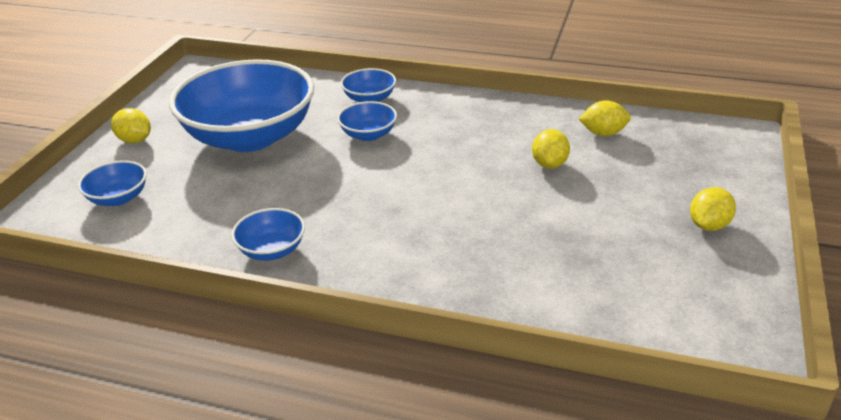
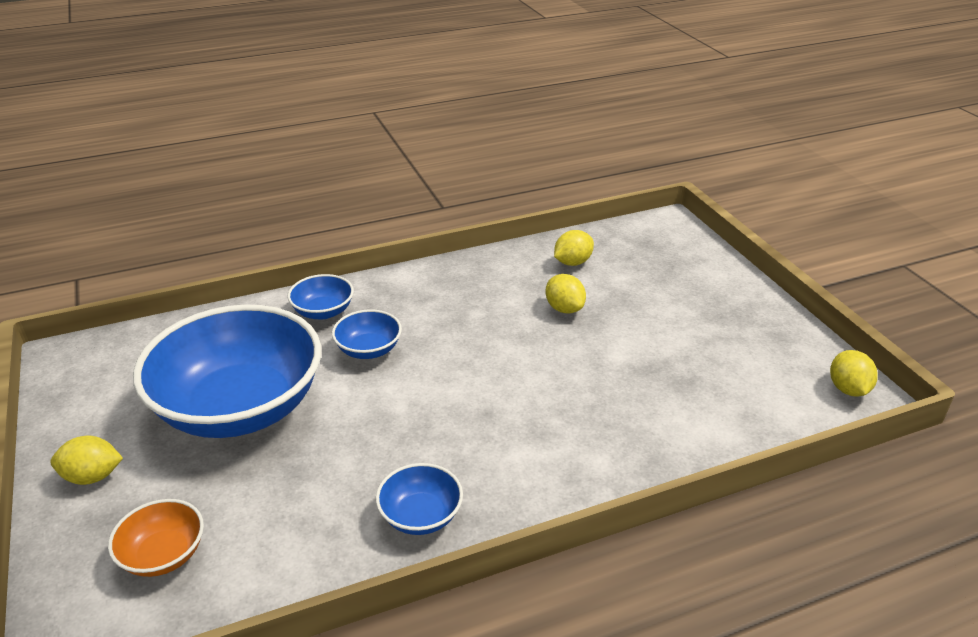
camera: 40 degrees left, 0 degrees up
blue bowl [78,160,147,206] -> orange bowl [108,499,204,577]
yellow lemon [690,187,736,231] -> yellow lemon moved to [830,350,878,397]

